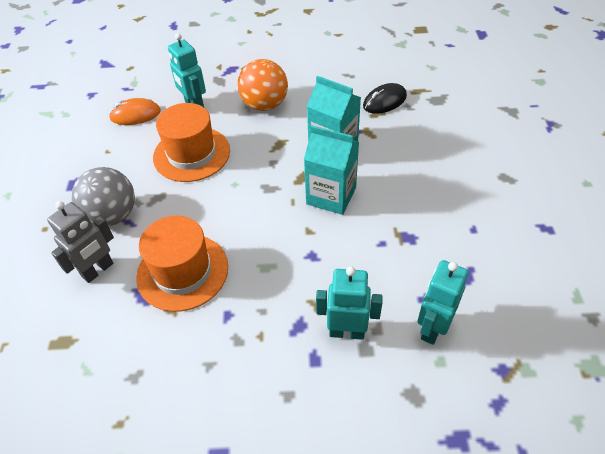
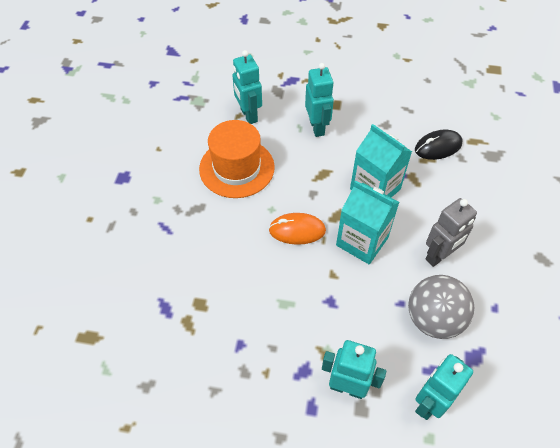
camera: 10 degrees right, 5 degrees up
grey robot [47,201,114,283] -> grey robot moved to [426,198,477,267]
grey ball [71,167,135,226] -> grey ball moved to [408,275,475,339]
orange mouse [109,98,161,125] -> orange mouse moved to [269,213,326,245]
orange hat [136,216,228,312] -> none
orange ball [238,59,288,111] -> turquoise robot [305,63,334,137]

